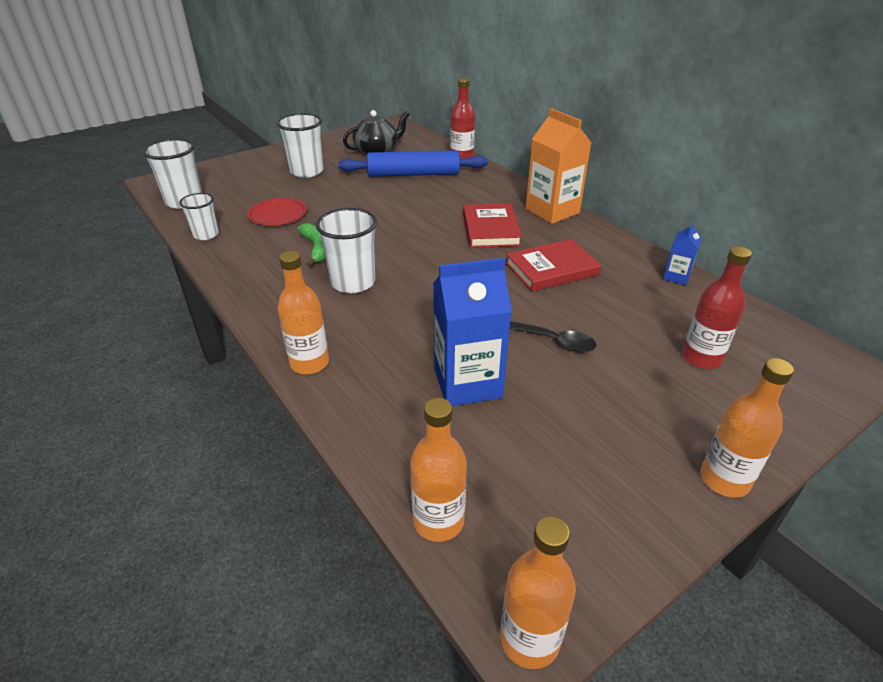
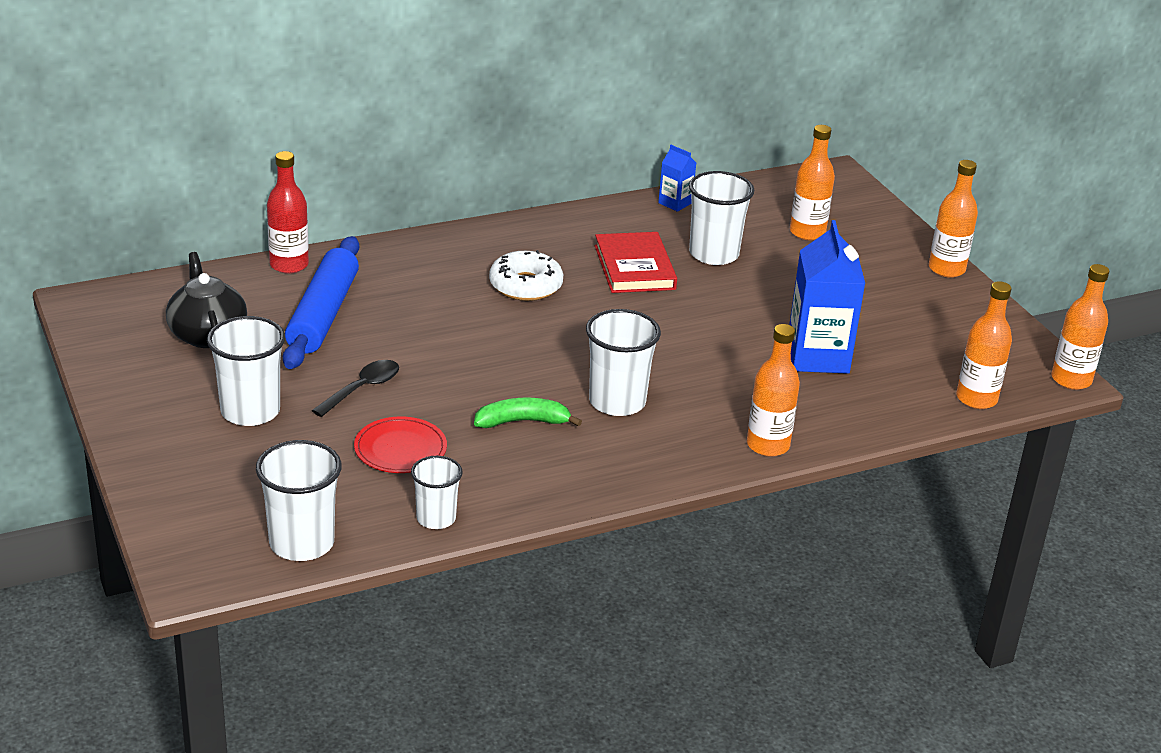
camera: 80 degrees left, 5 degrees down
red book [463,203,522,248] -> white donut [489,250,563,301]
black spoon [510,321,596,353] -> black spoon moved to [312,360,399,417]
orange carton [525,108,592,224] -> none
red bottle [682,246,752,369] -> orange bottle [790,125,835,240]
none -> white cup [689,171,754,265]

